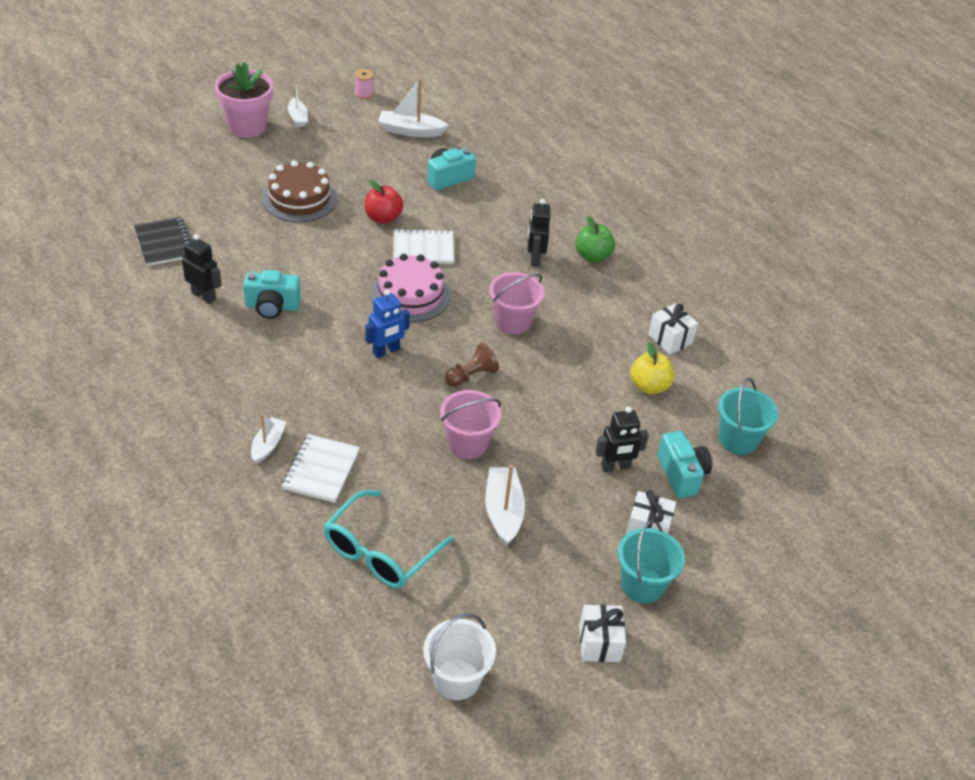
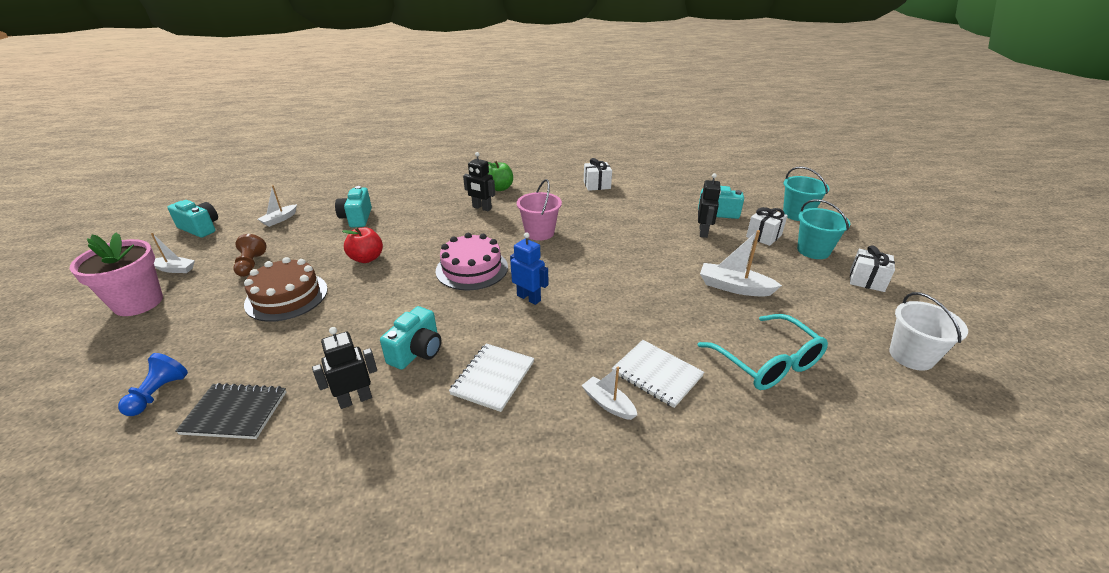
camera: 60 degrees left, 10 degrees down
pink spool [355,69,374,99] -> turquoise camera [167,200,218,238]
blue robot [365,290,410,358] -> blue robot turned 45 degrees counterclockwise [510,232,548,305]
white boat [378,78,449,137] -> white boat [258,185,297,227], size x0.64
white notebook [393,229,454,264] -> white notebook moved to [449,343,534,412]
pink bucket [440,390,501,459] -> none
brown pawn [445,343,499,387] -> brown pawn moved to [233,234,267,277]
yellow apple [630,342,674,394] -> none
turquoise bucket [718,378,778,455] -> turquoise bucket moved to [783,167,829,221]
none -> blue pawn [118,353,188,416]

